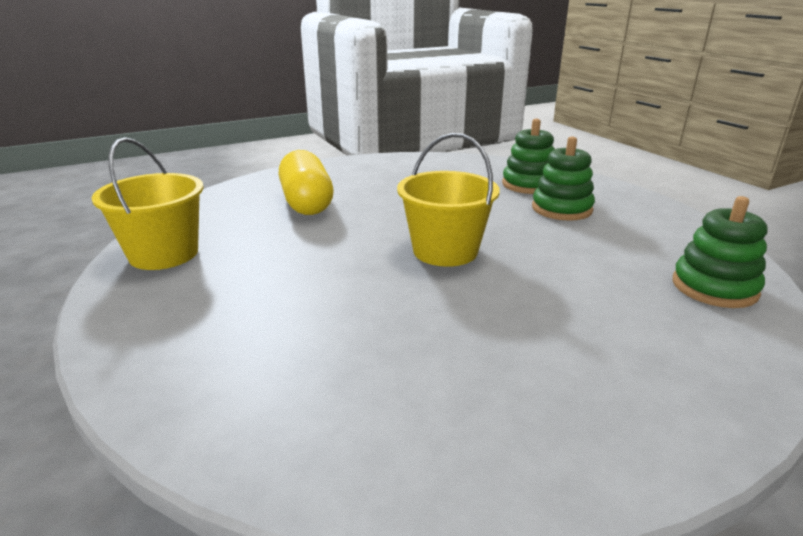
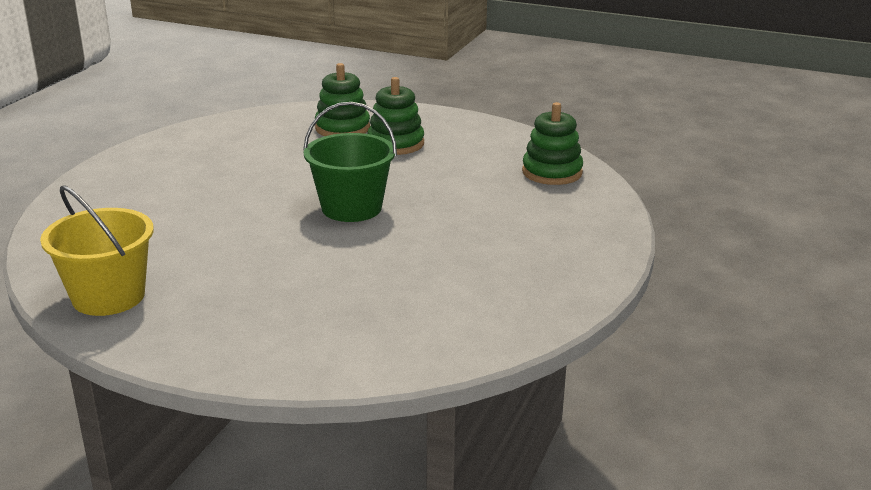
camera: 40 degrees left, 0 degrees up
yellow capsule [278,150,333,215] -> none
yellow bucket [397,133,500,267] -> green bucket [303,102,397,222]

